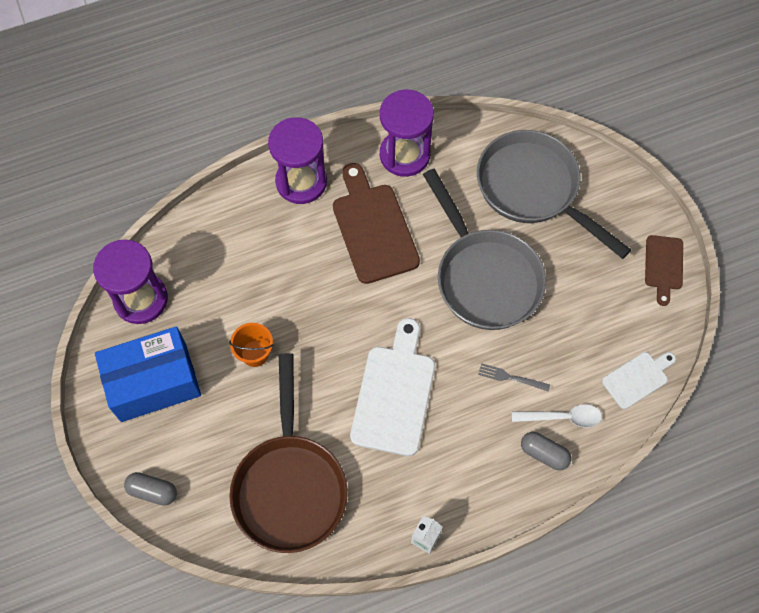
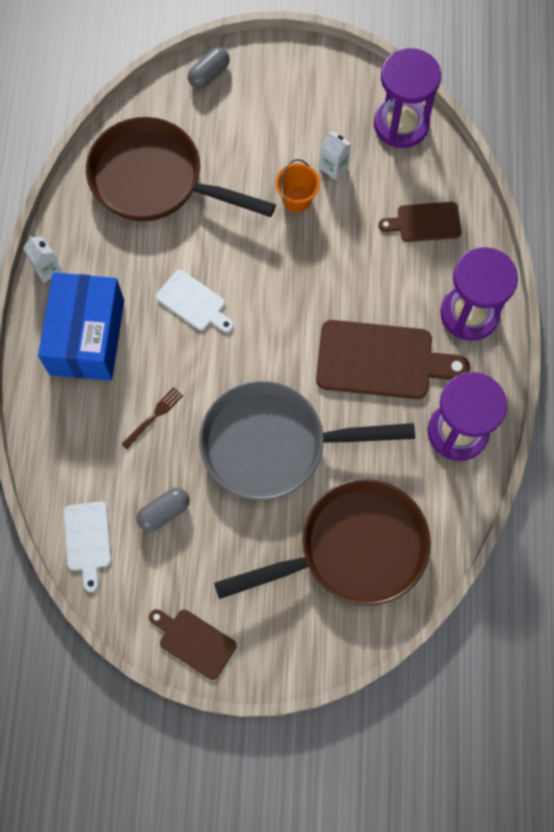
camera: 115 degrees right, 5 degrees up
blue box [95,326,201,422] -> blue box moved to [38,272,124,381]
white cutting board [350,318,435,456] -> white cutting board [156,270,234,333], size x0.56
grey pan [477,130,631,259] -> brown pan [214,479,431,606]
grey fork [478,363,550,392] -> brown fork [121,387,183,449]
white spoon [512,404,602,428] -> none
grey capsule [521,432,571,470] -> grey capsule moved to [136,488,190,532]
none -> white carton [320,132,351,180]
none -> brown cutting board [378,202,462,242]

